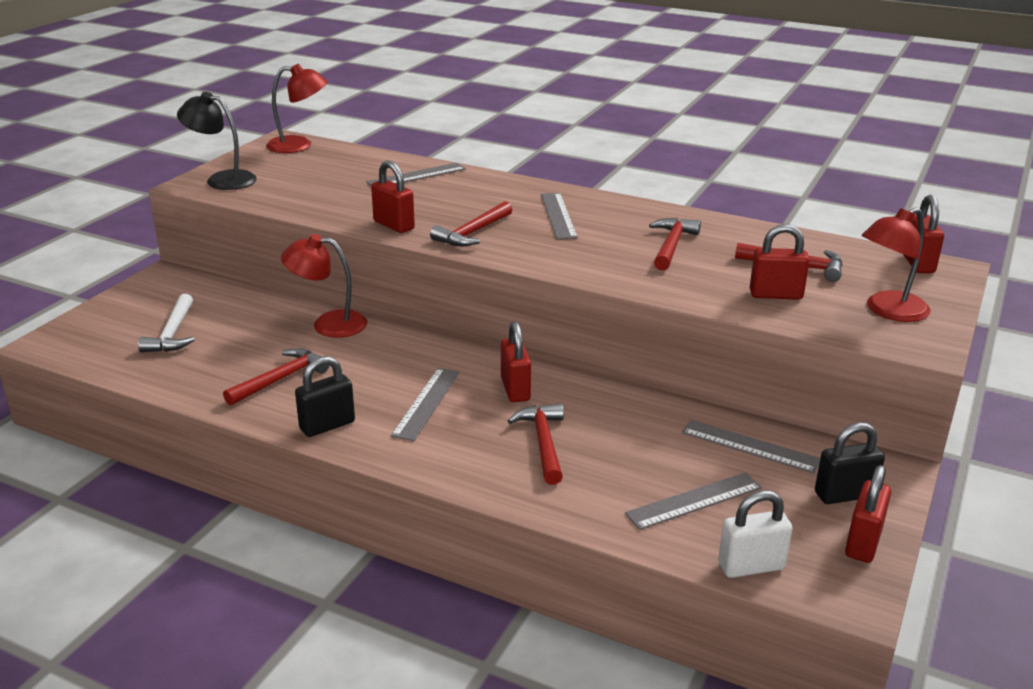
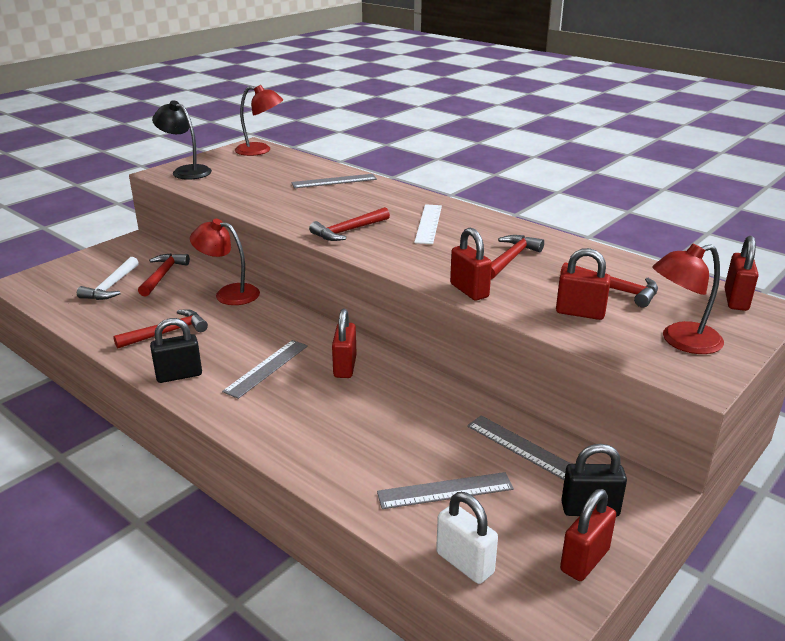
camera: 15 degrees right, 0 degrees up
red padlock [371,160,415,233] -> red padlock moved to [450,228,492,301]
red hammer [508,403,564,485] -> red hammer moved to [138,253,190,297]
grey ruler [541,193,578,239] -> white ruler [414,204,442,244]
white padlock [718,490,793,578] -> white padlock turned 45 degrees clockwise [436,492,498,584]

